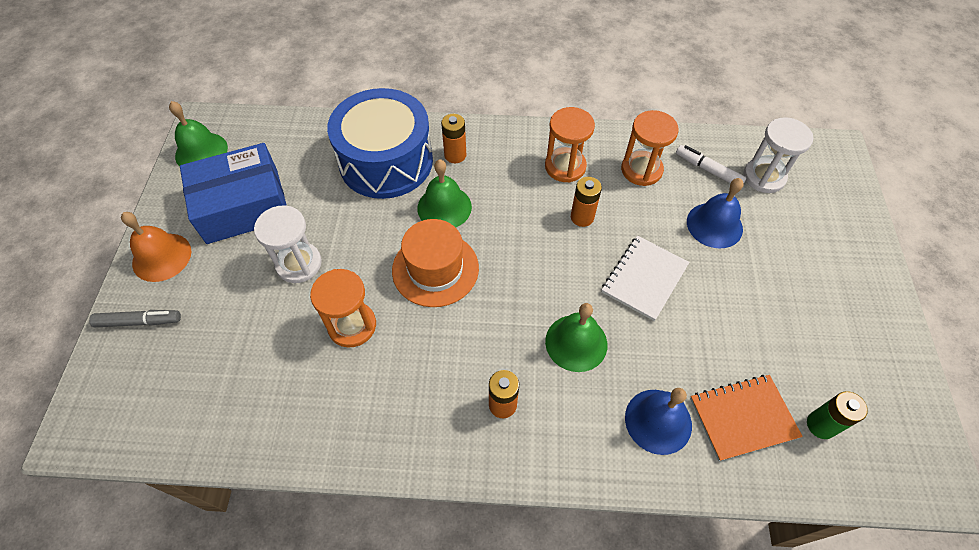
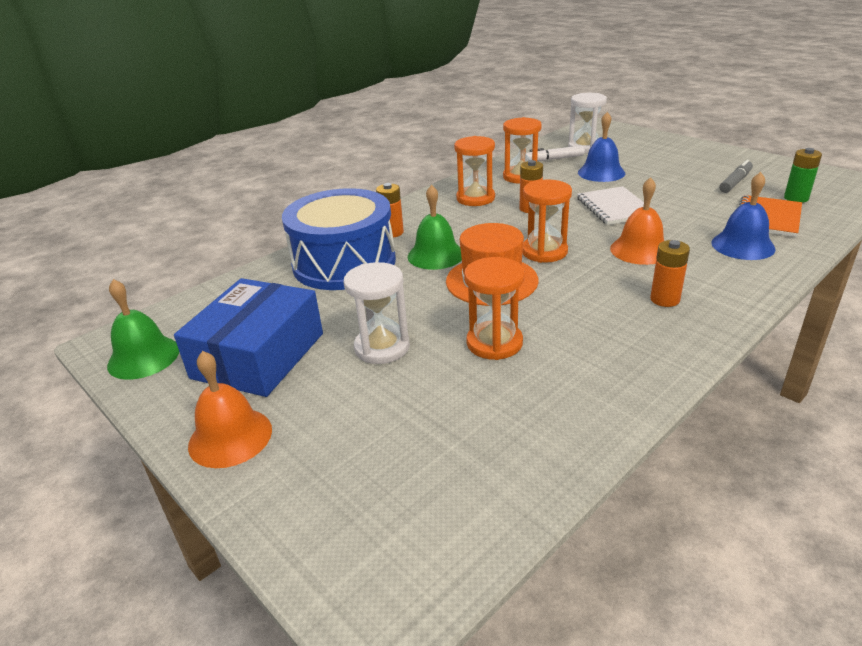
camera: 45 degrees left, 25 degrees down
grey marker [89,310,181,328] -> grey marker moved to [719,160,753,193]
green bell [545,303,607,372] -> orange bell [610,177,664,265]
none -> orange hourglass [523,180,572,263]

